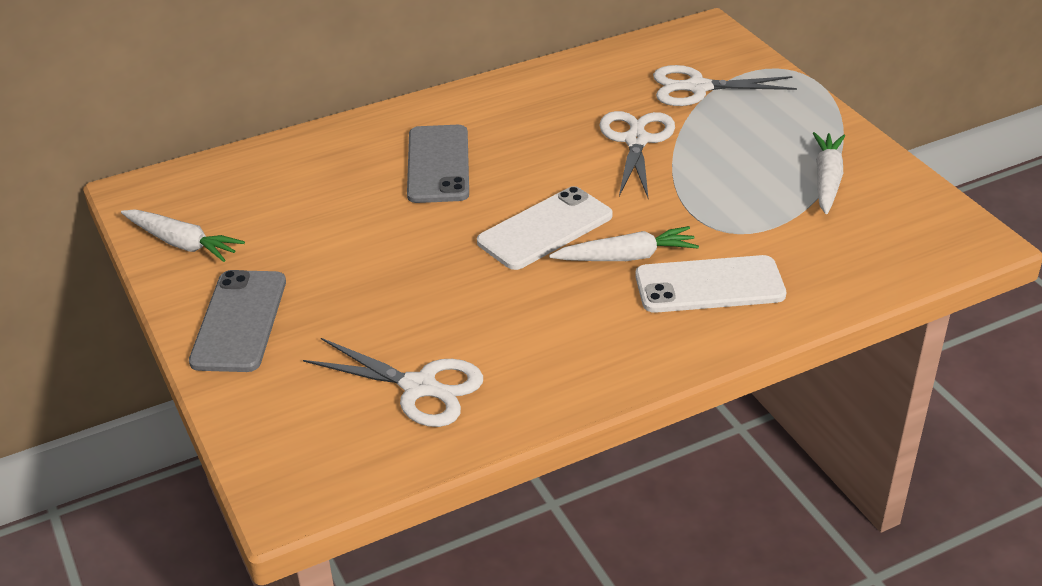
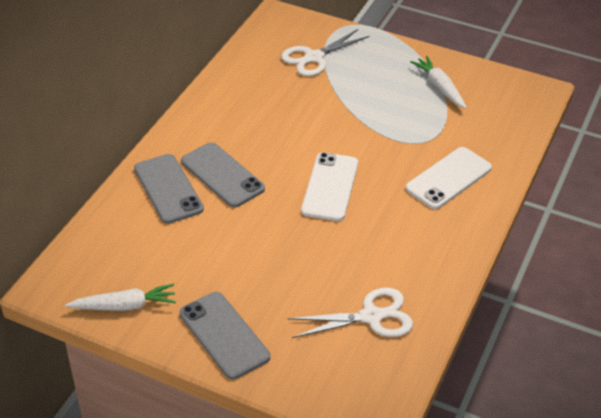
camera: 40 degrees left, 5 degrees up
white carrot [549,226,699,261] -> none
white scissors [599,111,675,198] -> none
none -> grey phone [134,154,204,224]

